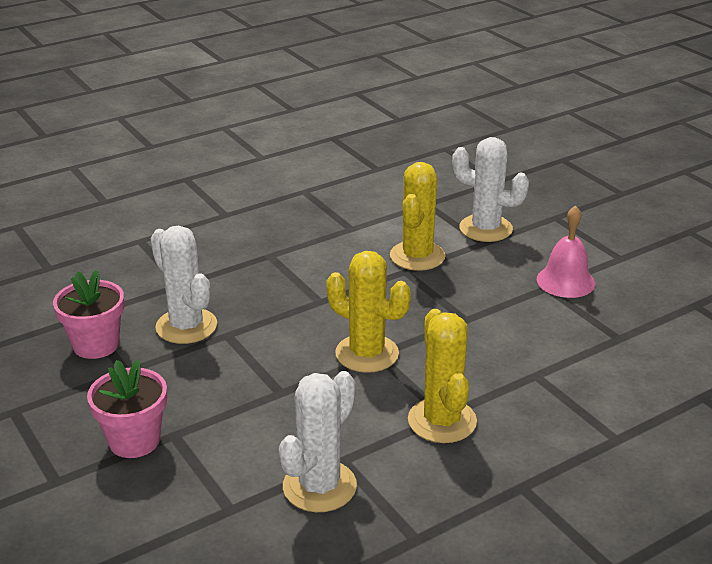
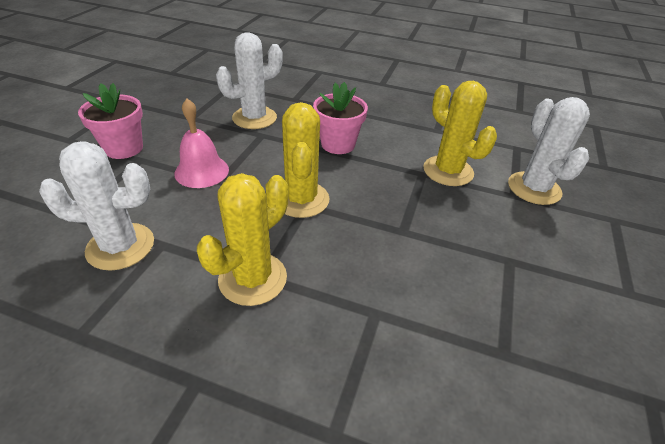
camera: 50 degrees right, 10 degrees up
pink flower pot [53,270,124,359] -> pink flower pot moved to [313,82,368,154]
white cactus [151,226,217,344] -> white cactus turned 45 degrees clockwise [216,32,283,129]
yellow cactus [390,162,446,271] -> yellow cactus turned 75 degrees clockwise [423,81,497,186]
pink bell [537,205,595,298] -> pink bell moved to [174,99,229,188]

